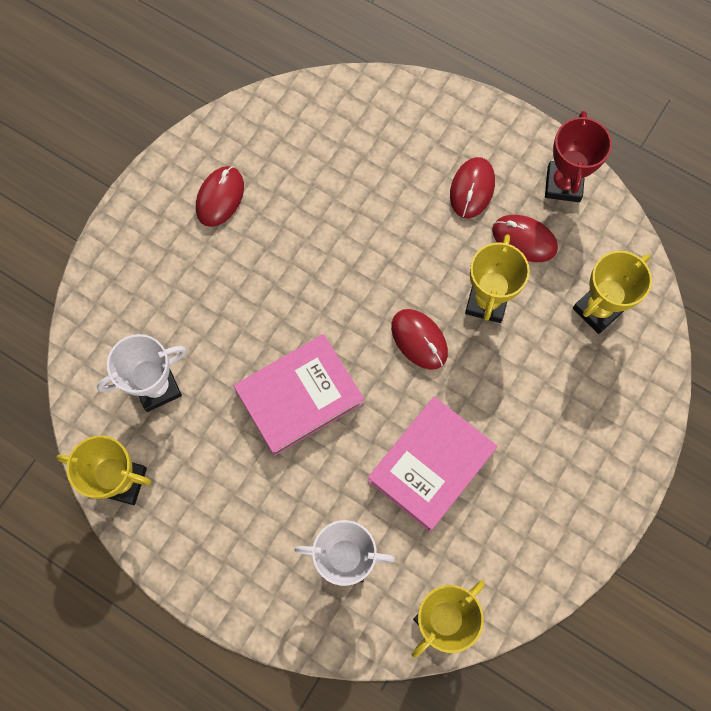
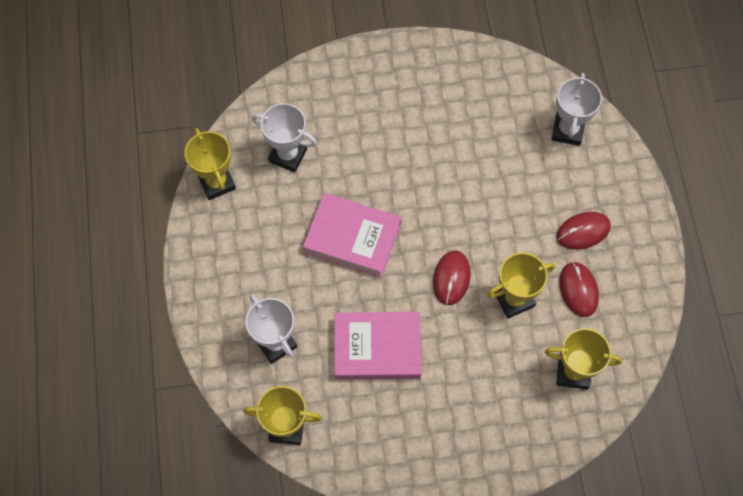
camera: 50 degrees right, 5 degrees down
red mouse [196,166,244,227] -> none
red trophy [545,111,612,202] -> none
none -> white trophy [552,73,602,146]

